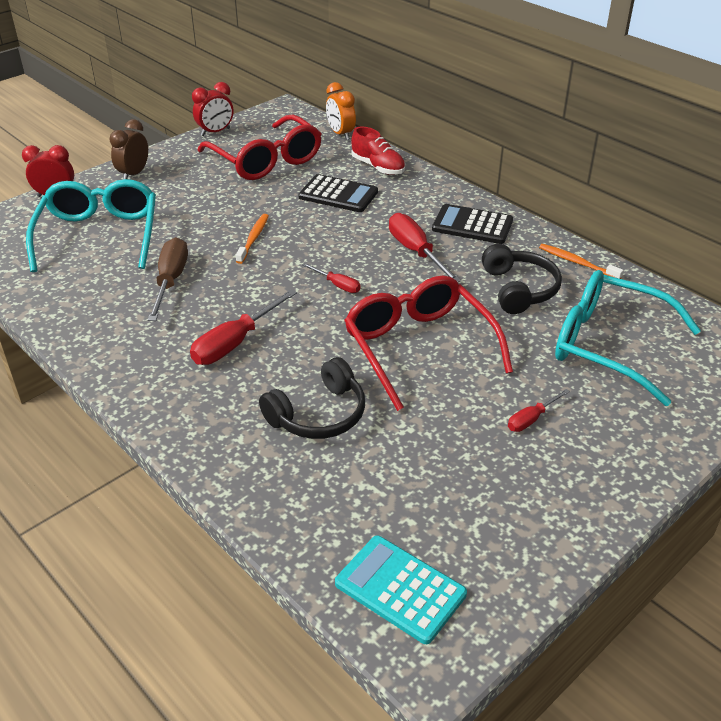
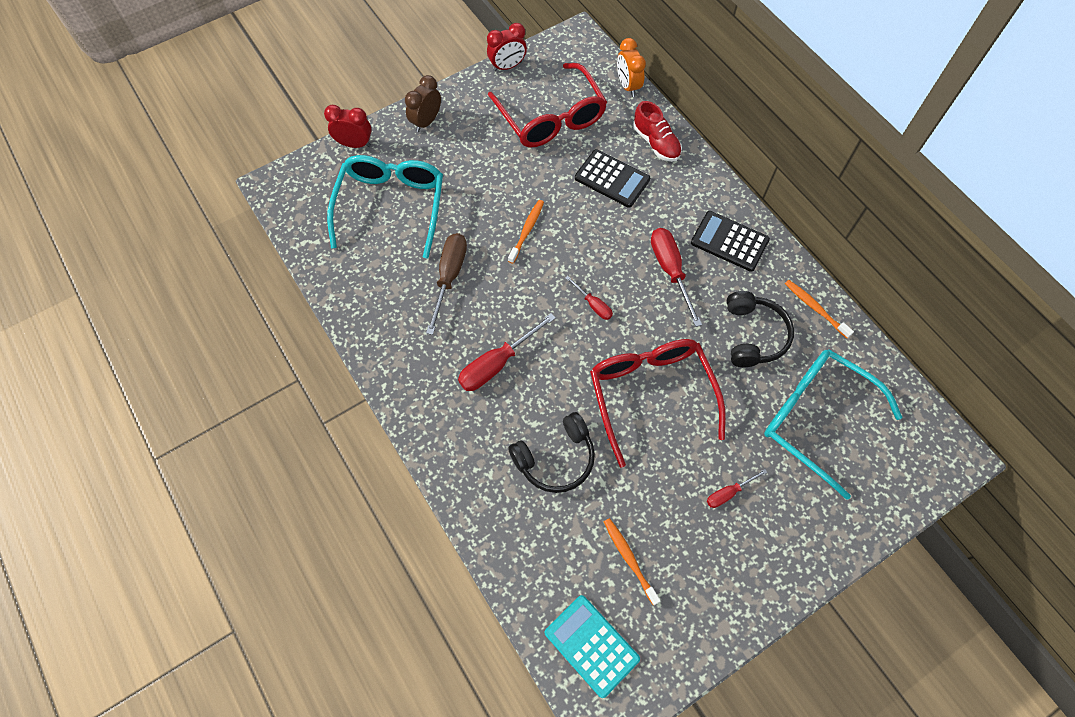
camera: 10 degrees right, 25 degrees up
none -> orange toothbrush [604,518,660,605]

